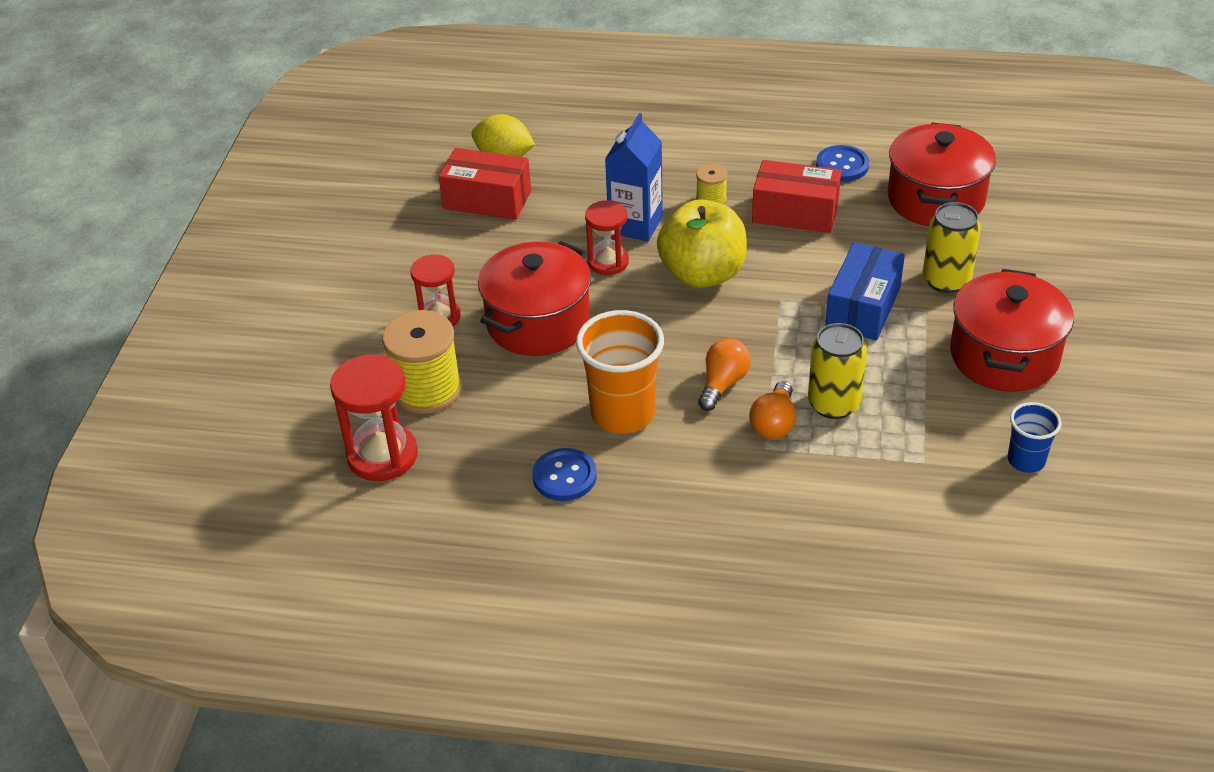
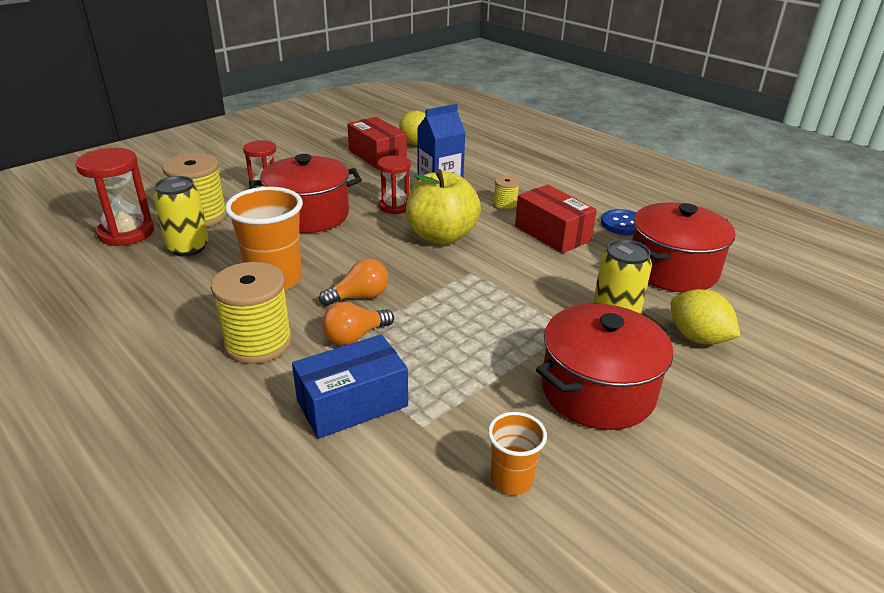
camera: 35 degrees right, 10 degrees down
blue button [532,448,597,501] -> none
yellow can [808,323,867,419] -> yellow can moved to [153,176,209,257]
blue box [825,242,905,341] -> blue box moved to [292,334,408,439]
blue cup [1008,402,1062,473] -> orange cup [488,412,547,495]
none -> yellow spool [211,262,292,364]
none -> yellow lemon [671,289,740,345]

